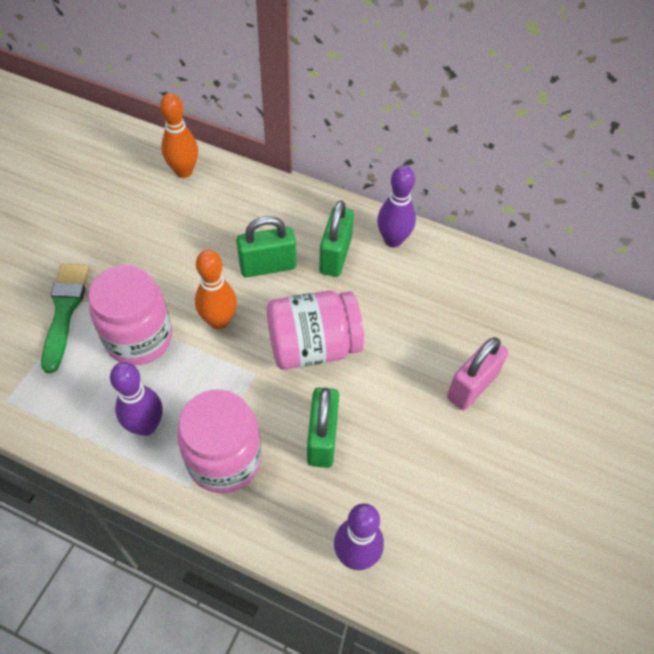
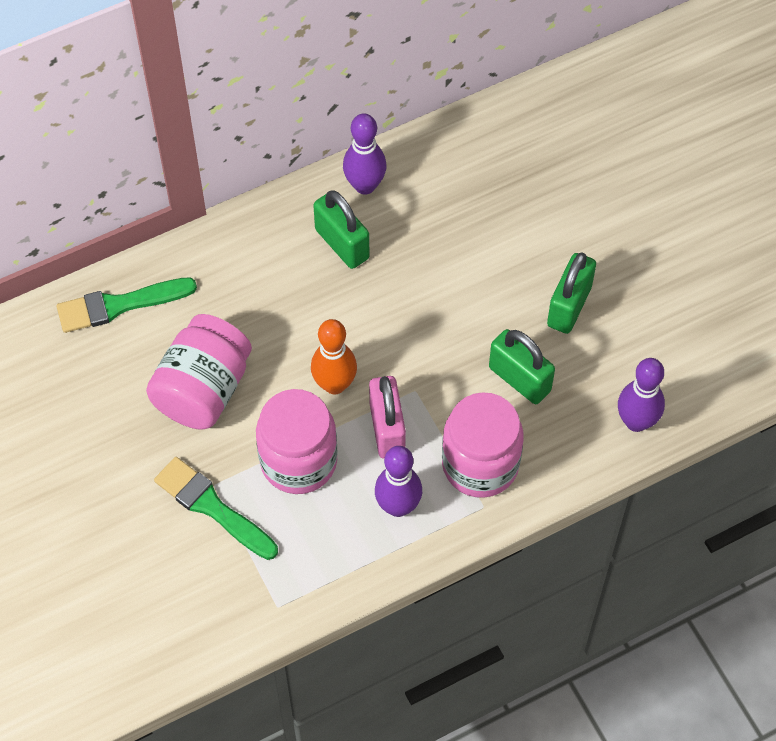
camera: 50 degrees left, 5 degrees up
orange bowling pin [160,93,198,178] -> green brush [56,278,197,333]
green padlock [236,216,296,277] -> green padlock moved to [547,253,596,334]
pink jar [266,290,364,370] -> pink jar moved to [146,314,252,430]
pink padlock [447,337,508,410] -> pink padlock moved to [369,376,406,459]

